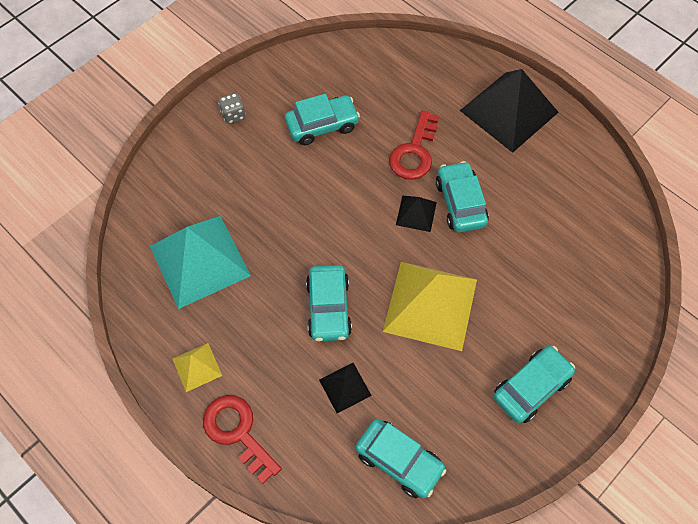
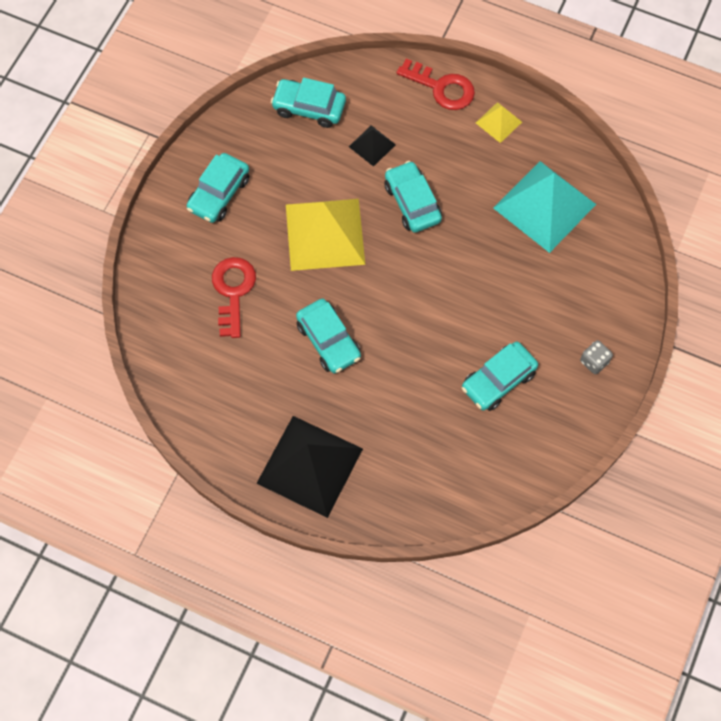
camera: 160 degrees right, 5 degrees up
red key [389,111,439,180] -> red key moved to [212,257,256,338]
black pyramid [396,195,437,232] -> none

